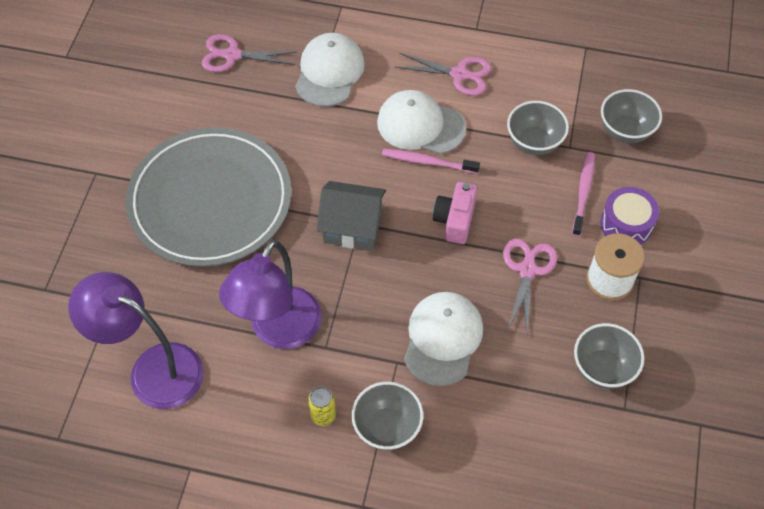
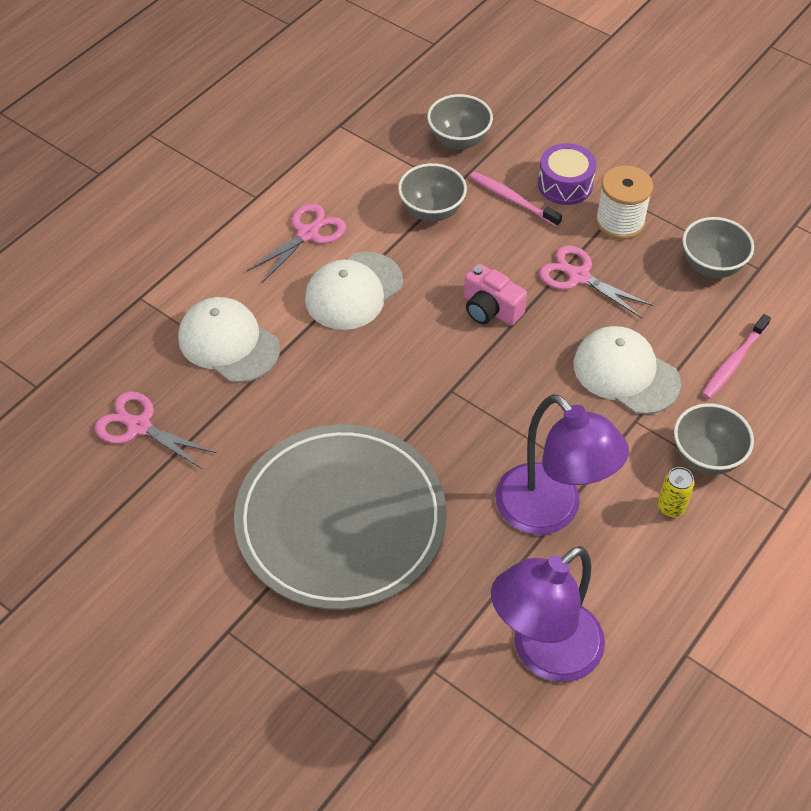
camera: 65 degrees left, 5 degrees down
pink scissors [202,34,297,72] -> pink scissors turned 90 degrees clockwise [95,391,216,469]
grey house [317,181,386,251] -> none
pink toothbrush [382,149,480,174] -> pink toothbrush moved to [702,314,771,399]

